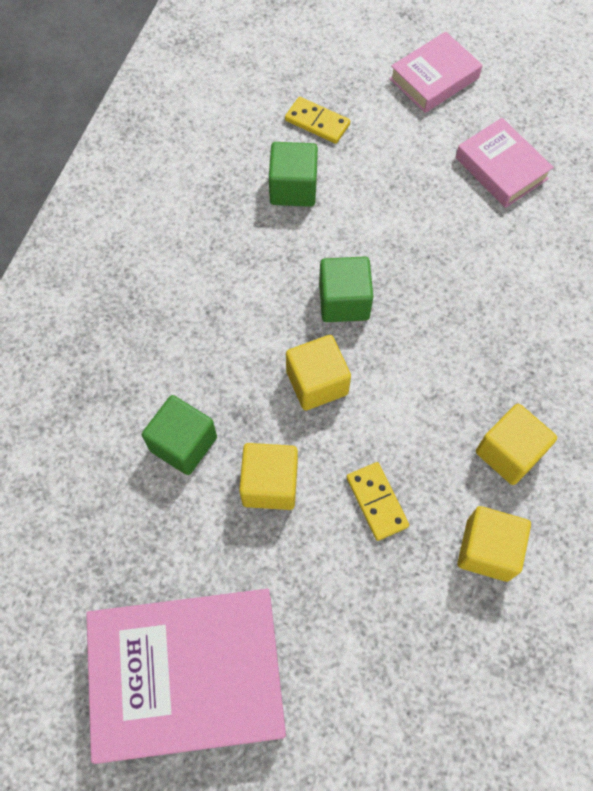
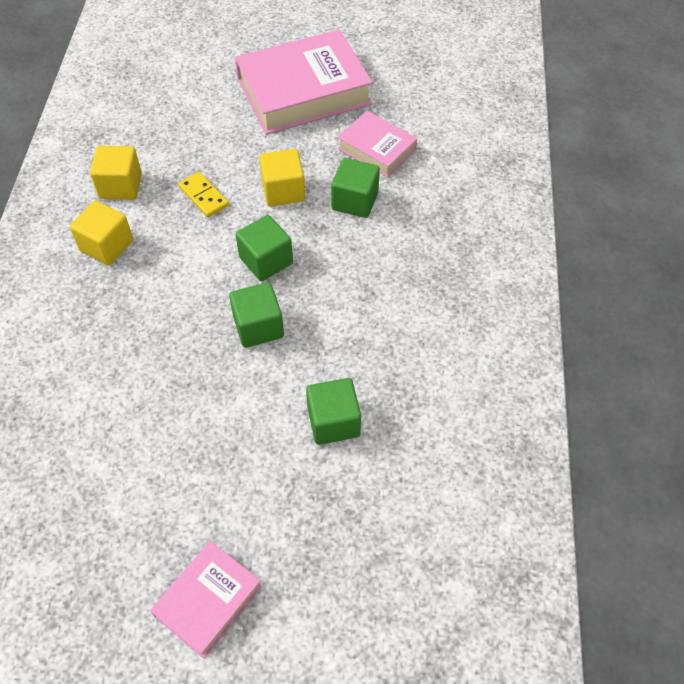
camera: 165 degrees right, 10 degrees down
yellow domino [285,97,350,144] -> none
yellow cube [286,335,351,411] -> green cube [236,215,293,281]
pink book [455,118,554,208] -> pink book moved to [337,111,417,178]

